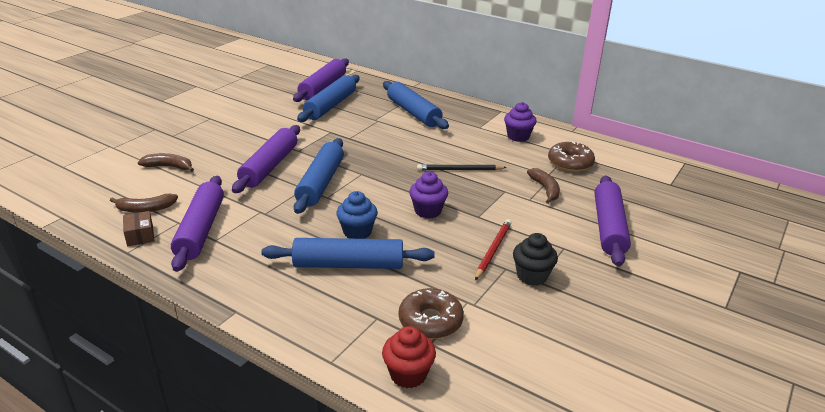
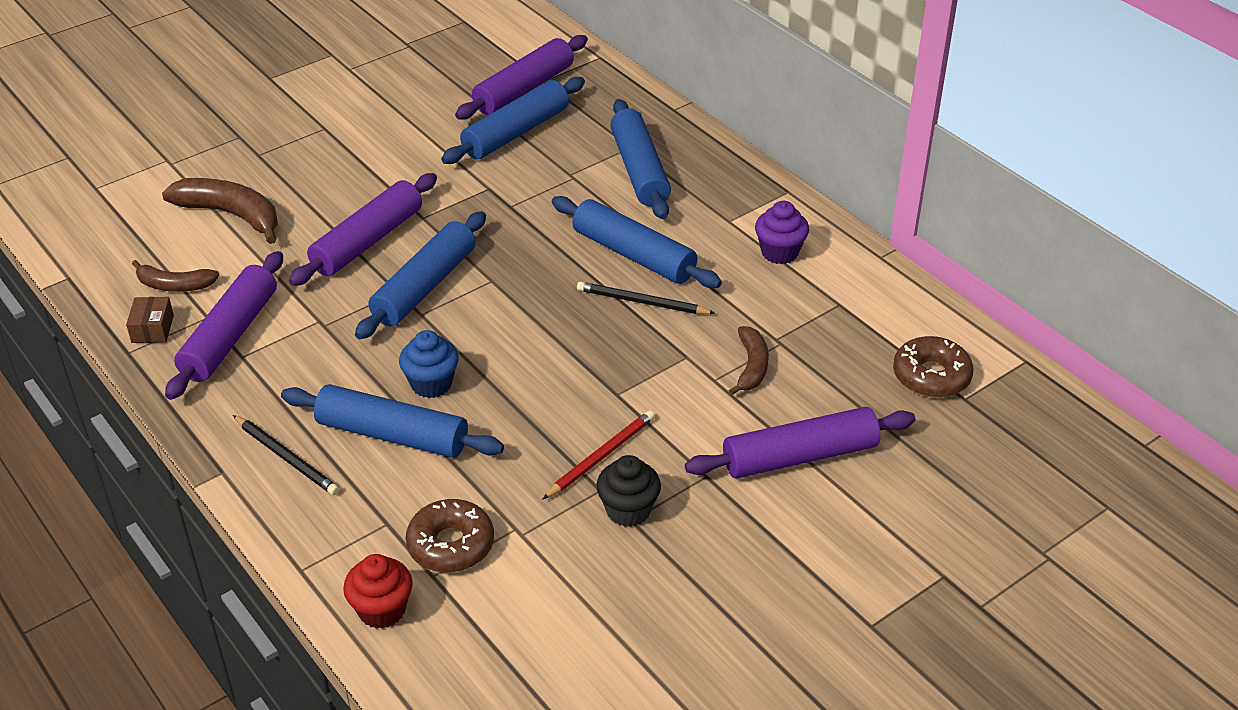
camera: 20 degrees right, 10 degrees up
brown banana [138,153,194,172] -> brown banana [162,178,278,244], size x1.64
purple cupcake [409,172,448,219] -> none
brown donut [548,142,595,172] -> brown donut moved to [893,336,974,398]
purple rolling pin [595,175,631,267] -> purple rolling pin turned 45 degrees clockwise [685,407,916,479]
none -> black pencil [233,415,339,495]
none -> blue rolling pin [552,196,722,288]

